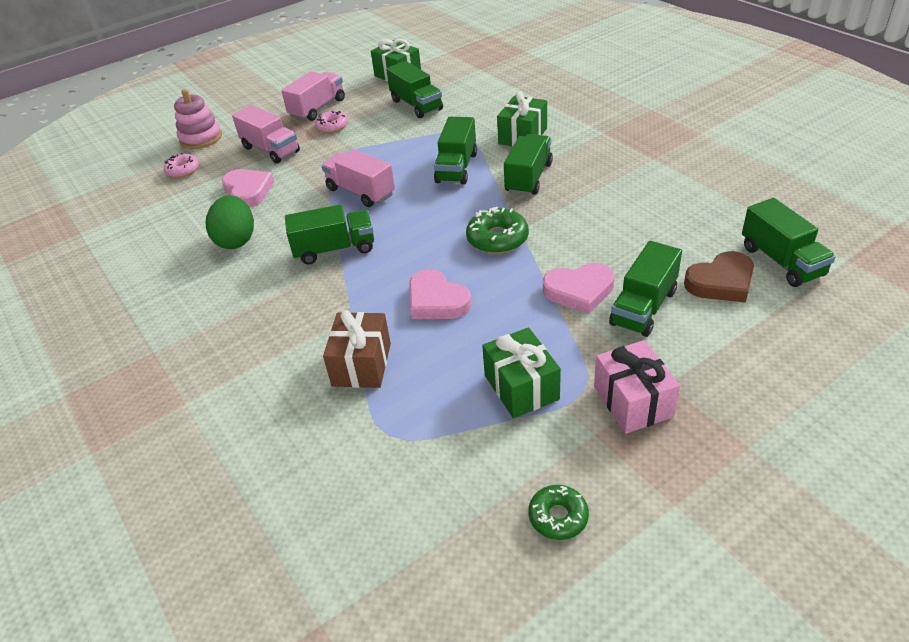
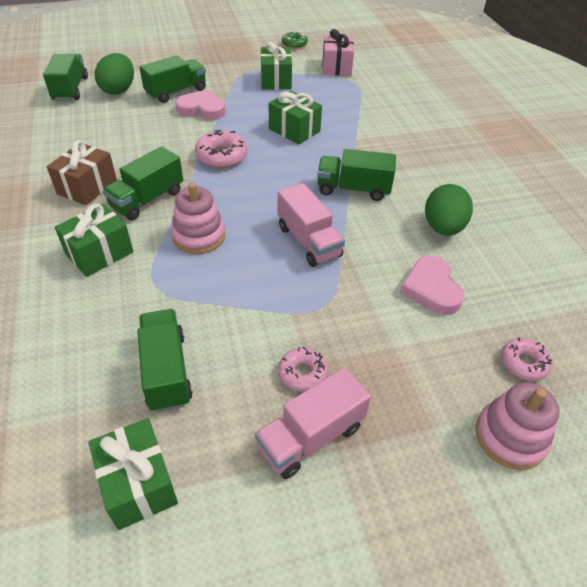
camera: 165 degrees left, 5 degrees up
pink truck [232,105,300,164] -> none
brown gift [323,310,391,388] -> brown gift moved to [47,140,117,205]
pink heart [409,269,472,319] -> green gift [269,91,322,144]
green truck [434,117,477,184] -> pink stacking toy [171,183,225,254]
green donut [466,207,529,254] -> pink donut [195,130,248,168]
pink gift [594,340,680,434] -> pink gift moved to [322,29,354,76]
brown heart [684,251,754,303] -> green egg [95,53,134,95]

